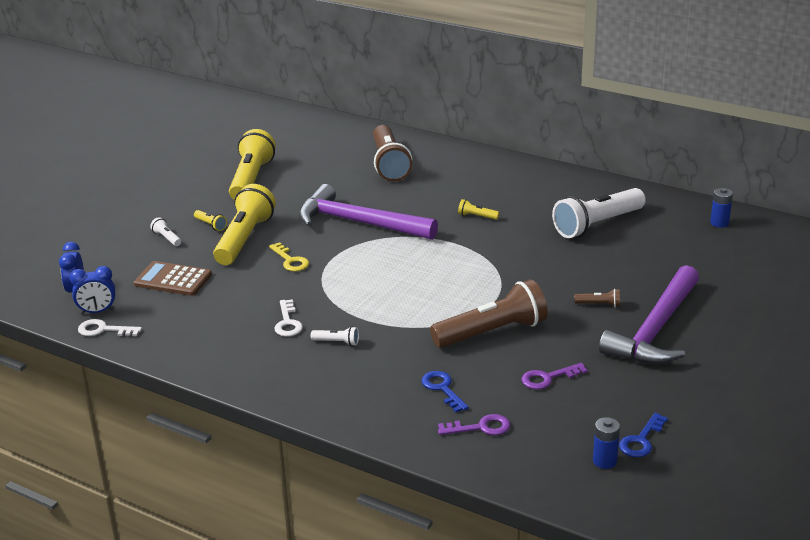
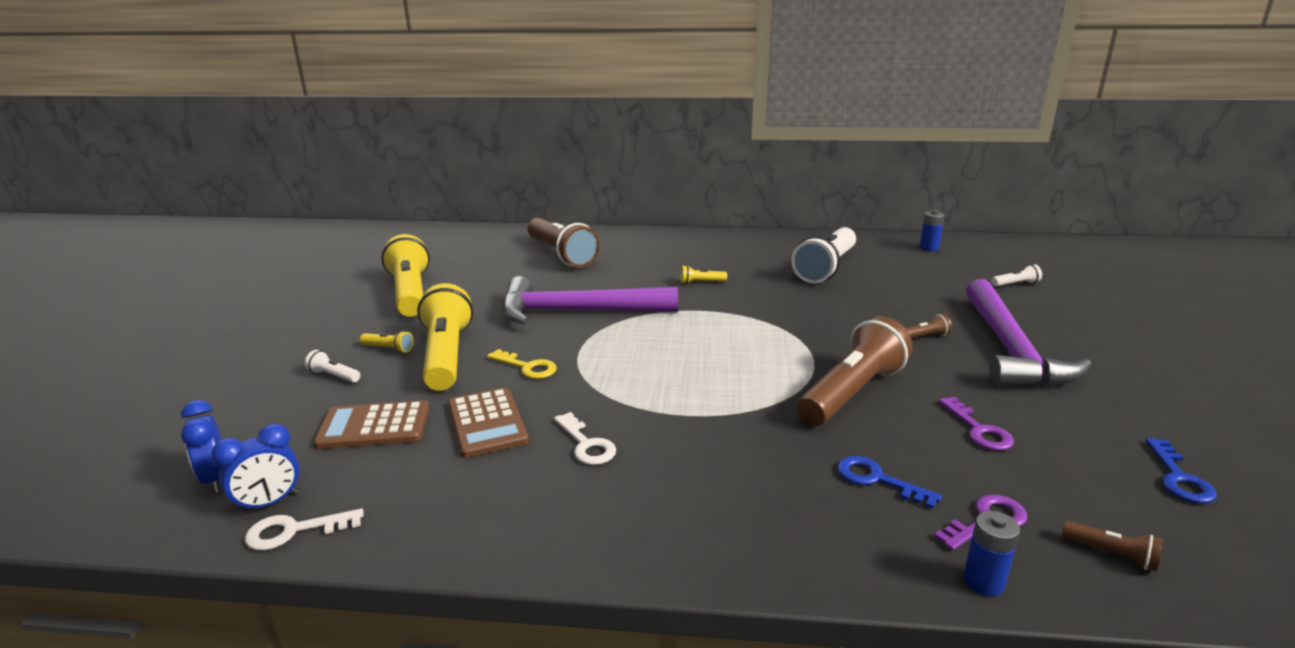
camera: 25 degrees left, 5 degrees down
white flashlight [311,326,359,346] -> white flashlight moved to [992,264,1042,286]
purple key [522,363,588,389] -> purple key turned 60 degrees counterclockwise [939,397,1014,451]
blue battery [593,417,620,469] -> blue battery moved to [963,511,1020,596]
none -> brown calculator [448,388,529,458]
none -> brown flashlight [1062,521,1163,572]

